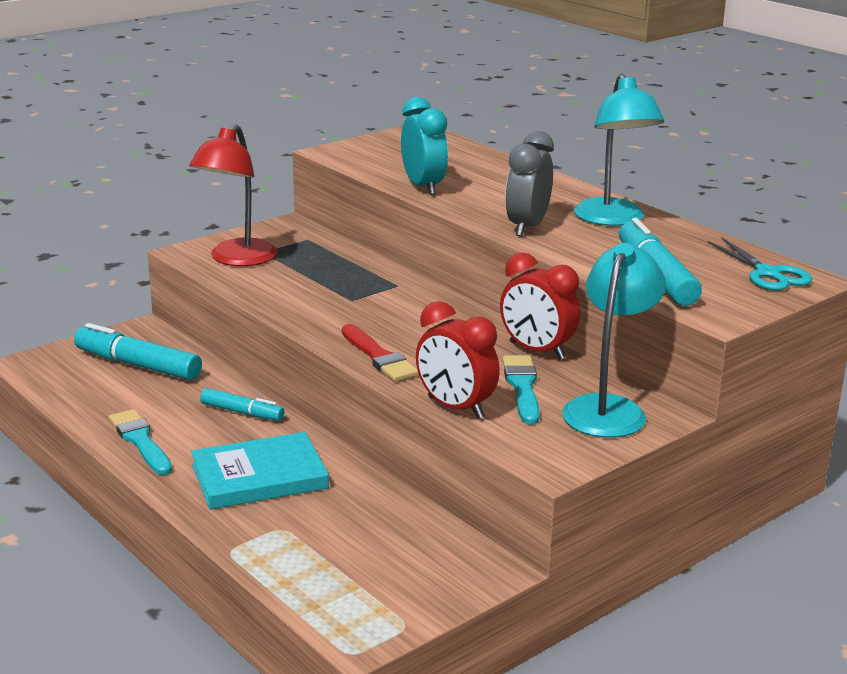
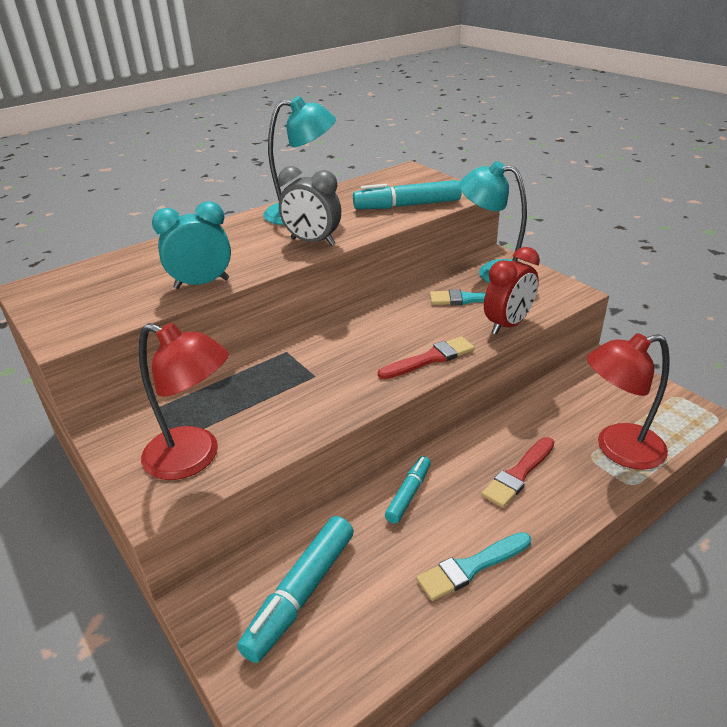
camera: 85 degrees left, 10 degrees up
turquoise book [191,432,329,510] -> red brush [482,437,554,508]
red clock [500,253,580,360] -> none
turquoise scissors [708,237,812,290] -> none
none -> red lamp [587,333,670,470]

